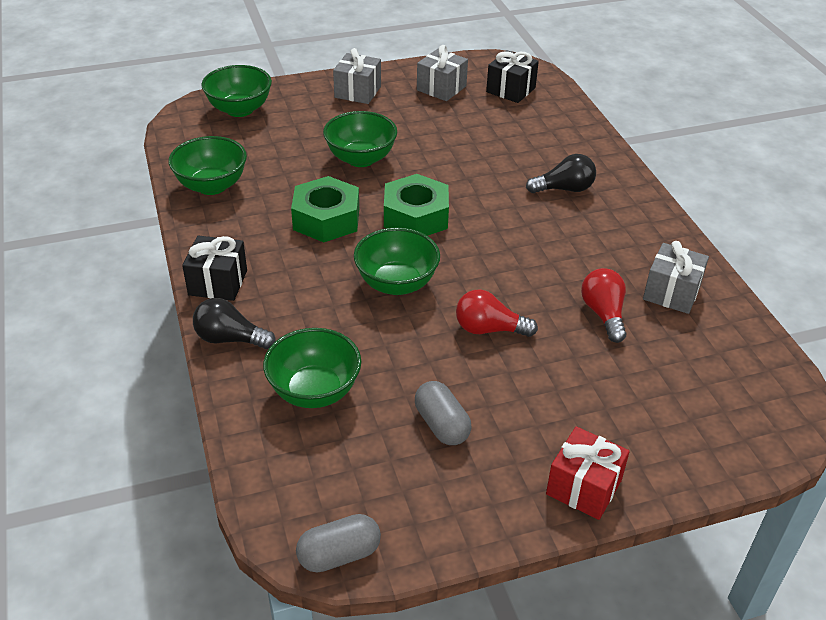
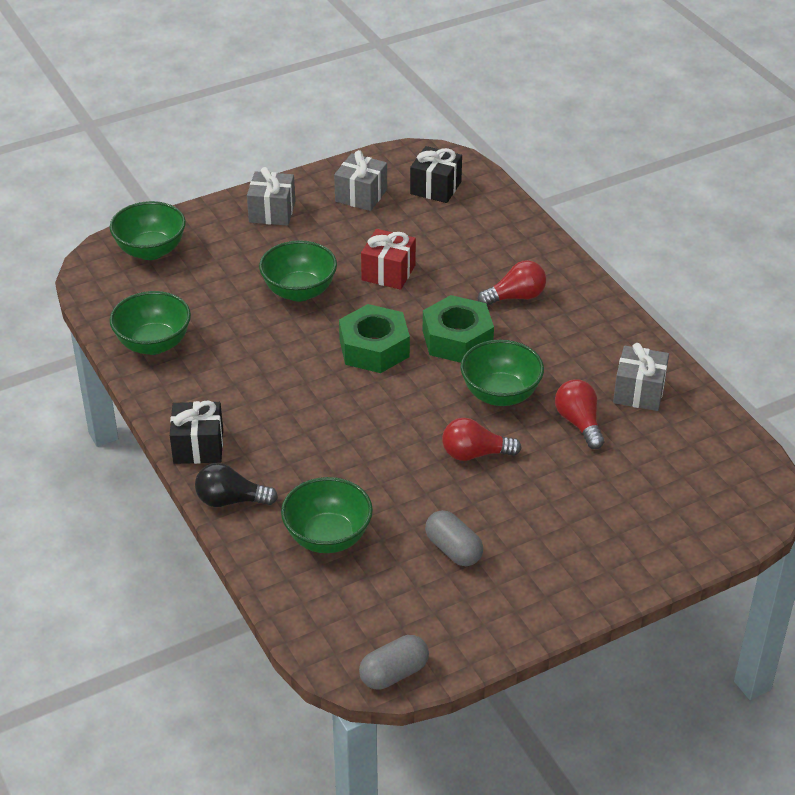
camera: 10 degrees left, 0 degrees up
green nut [291,176,359,242] -> green nut moved to [423,295,494,363]
green bowl [354,228,440,295] -> green bowl moved to [460,340,544,406]
black light bulb [526,154,596,193] -> red light bulb [478,260,546,306]
red gift [546,426,630,520] -> red gift moved to [361,229,416,290]

